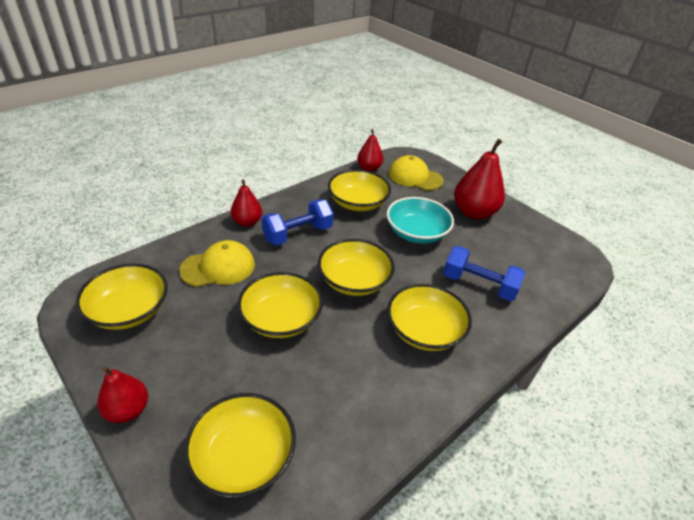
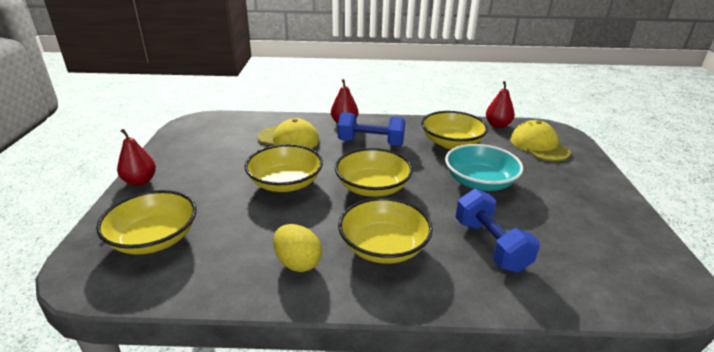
camera: 45 degrees right, 10 degrees down
yellow bowl [76,264,168,330] -> none
red pear [454,139,505,219] -> none
none -> yellow egg [273,224,322,272]

